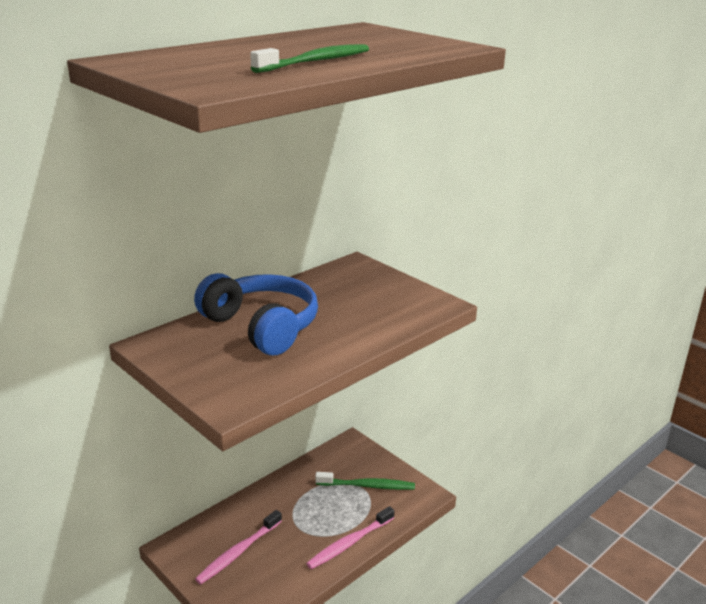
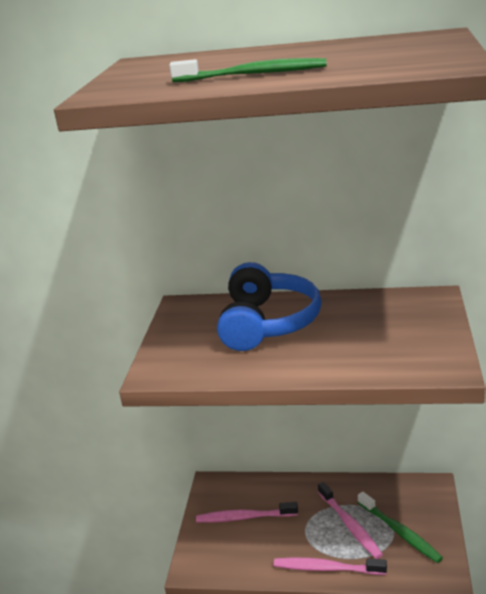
camera: 55 degrees right, 0 degrees up
none -> pink toothbrush [318,482,383,559]

